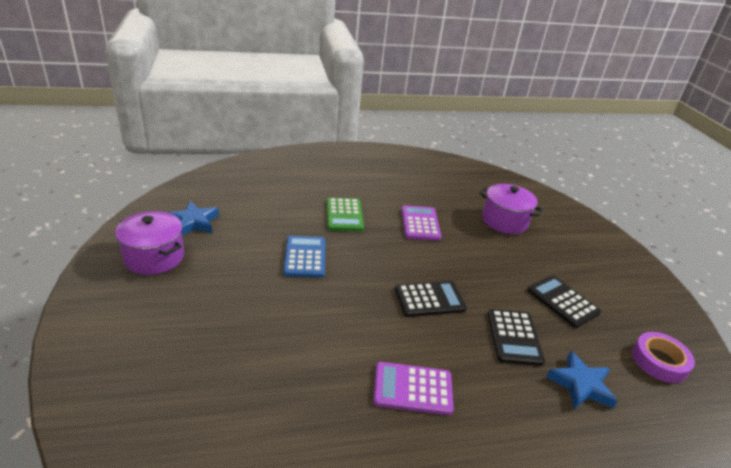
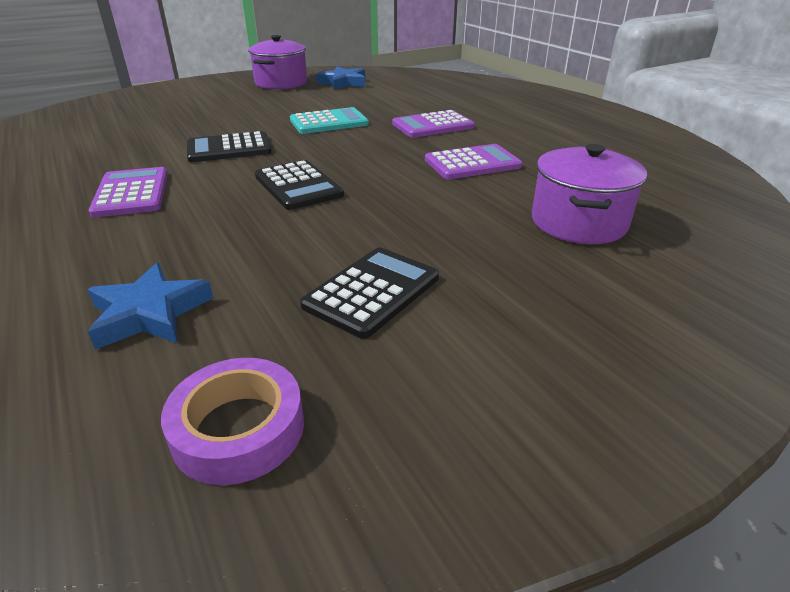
camera: 75 degrees right, 0 degrees up
blue calculator [283,236,325,278] -> turquoise calculator [290,107,369,134]
green calculator [327,198,364,231] -> purple calculator [392,110,475,138]
black calculator [487,309,545,366] -> black calculator moved to [187,131,272,162]

